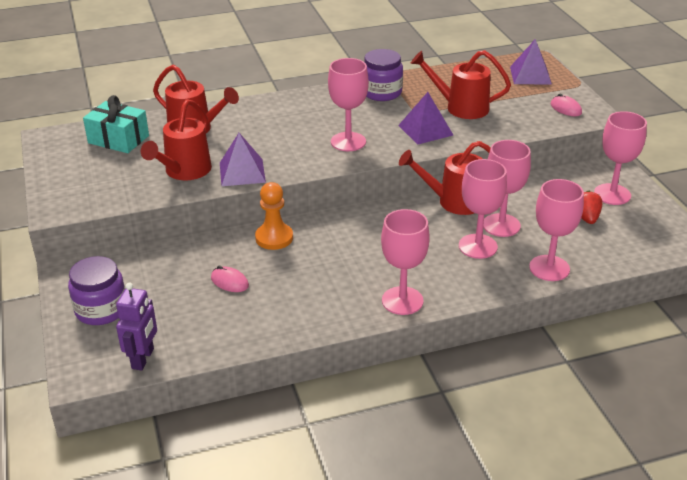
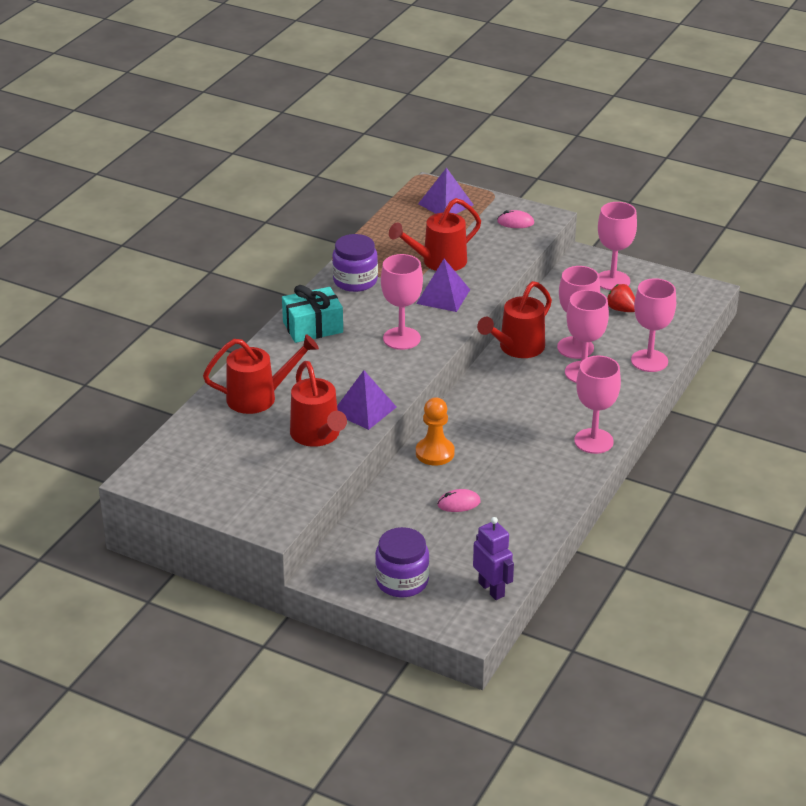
camera: 45 degrees left, 0 degrees up
turquoise gift [83,95,149,153] -> turquoise gift moved to [282,285,343,343]

